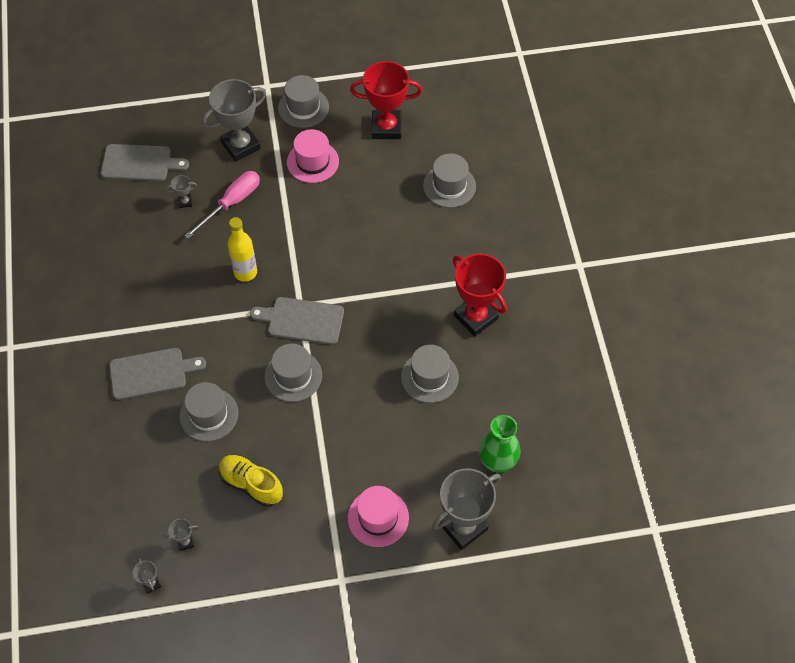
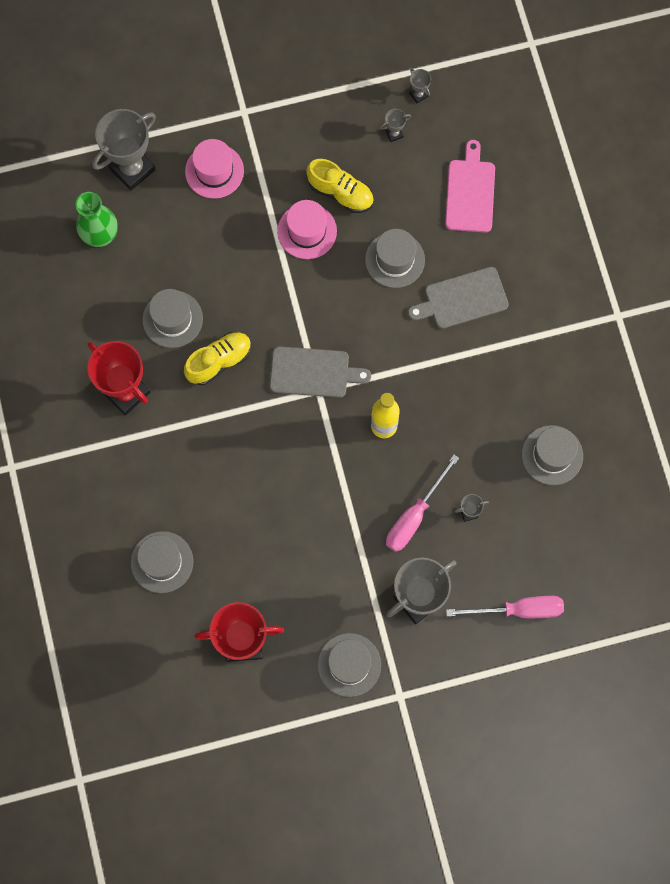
camera: 175 degrees right, 15 degrees up
grey cutting board [101,144,189,181] -> none
grey hat [265,343,322,402] -> grey hat moved to [522,425,583,485]
pink hat [287,129,339,183] -> pink hat moved to [277,200,337,259]
none -> yellow shoe [184,332,252,385]
none -> pink cutting board [445,140,495,233]
none -> pink screwdriver [446,596,564,618]

